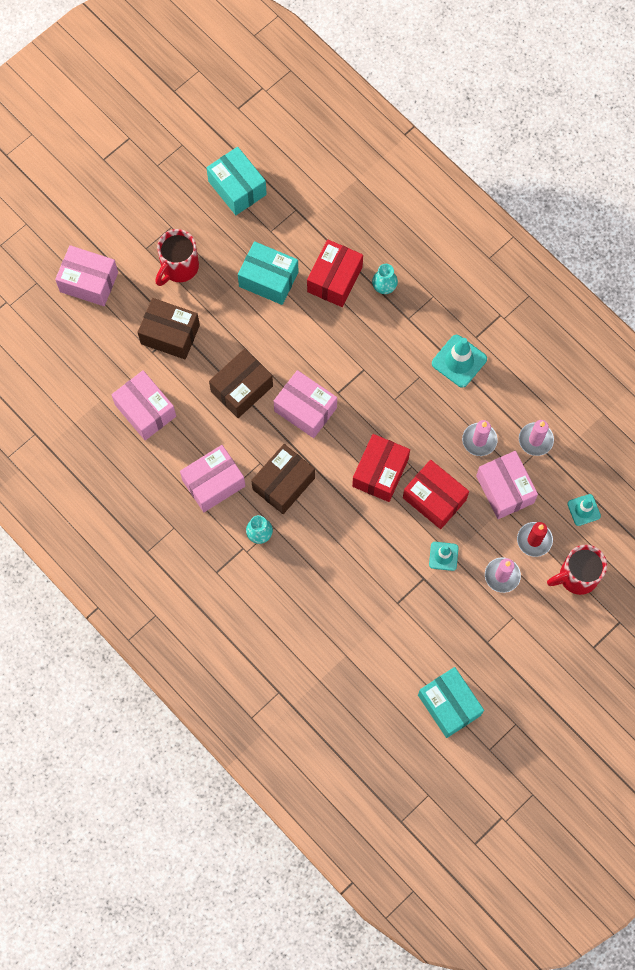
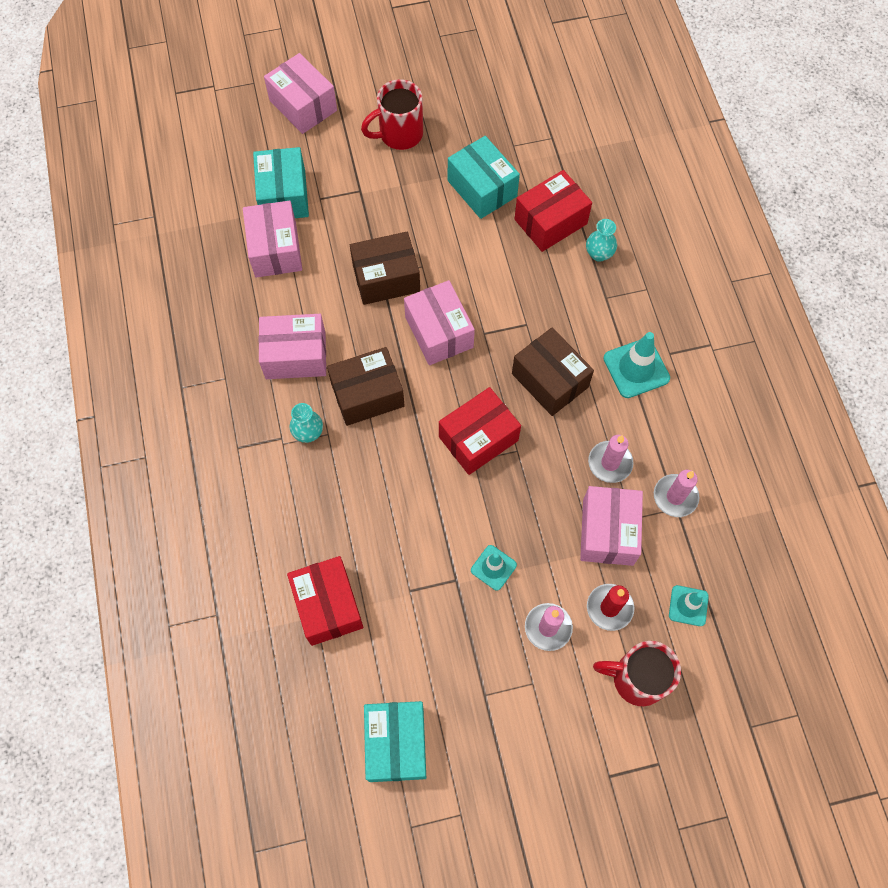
camera: 30 degrees right, 5 degrees down
brown box [137,298,200,359] -> brown box moved to [512,328,594,416]
turquoise box [206,147,267,215] -> turquoise box moved to [253,147,309,218]
red box [403,460,469,529] -> red box moved to [287,556,364,646]

